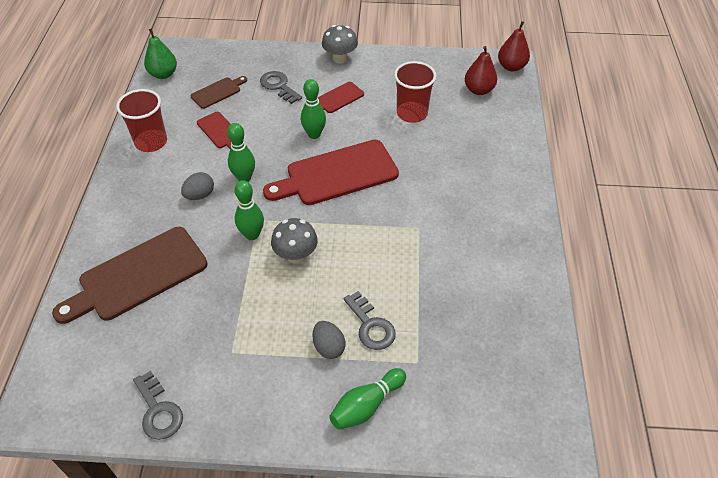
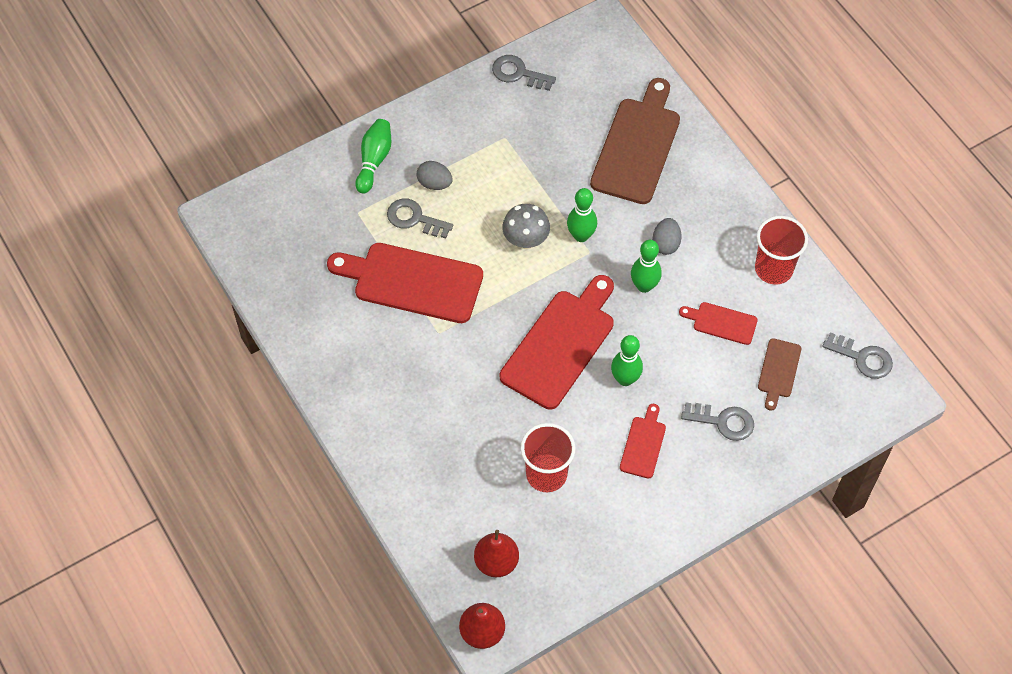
camera: 145 degrees right, 10 degrees up
green pear [144,28,177,79] -> grey key [822,332,893,379]
grey mushroom [322,25,358,63] -> none
none -> red cutting board [327,243,483,323]

